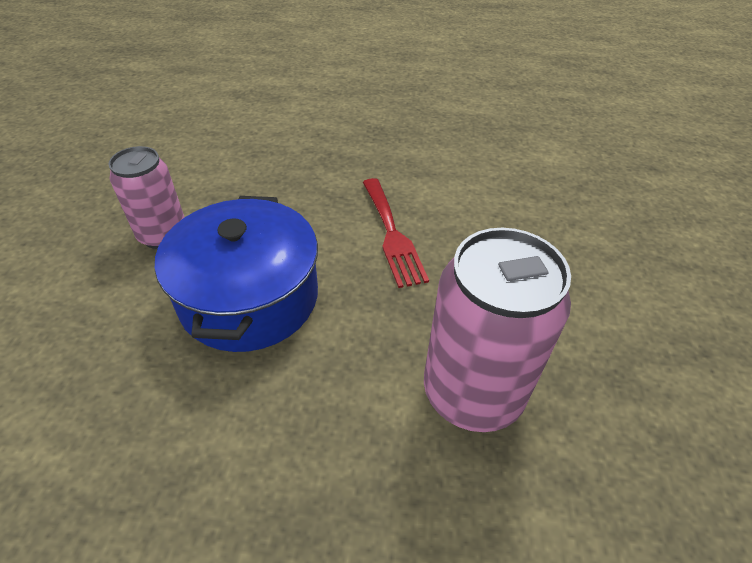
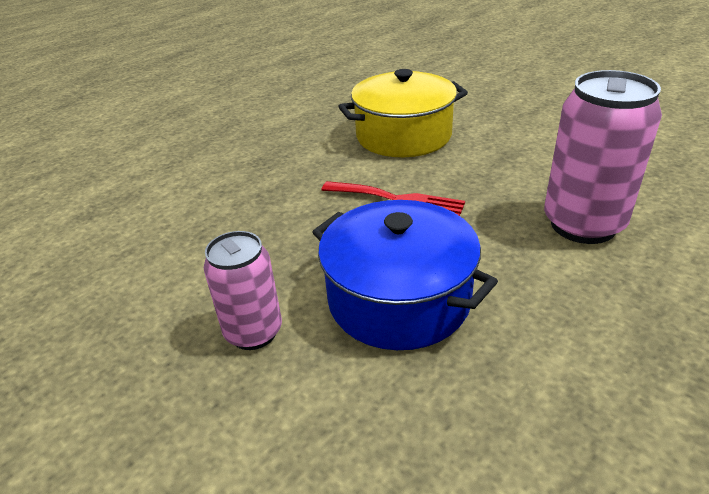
camera: 50 degrees left, 10 degrees down
none -> yellow pot [338,69,468,157]

